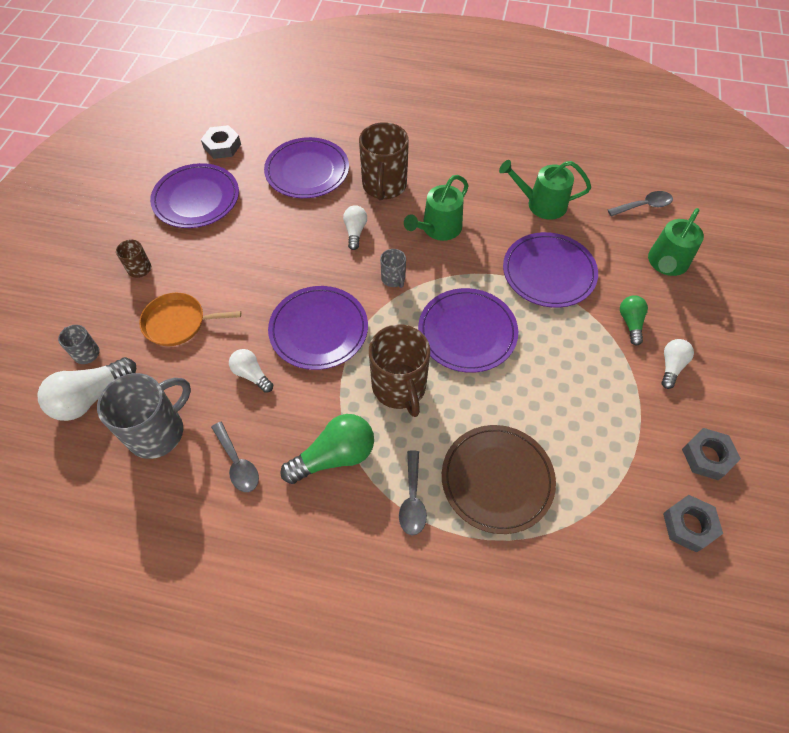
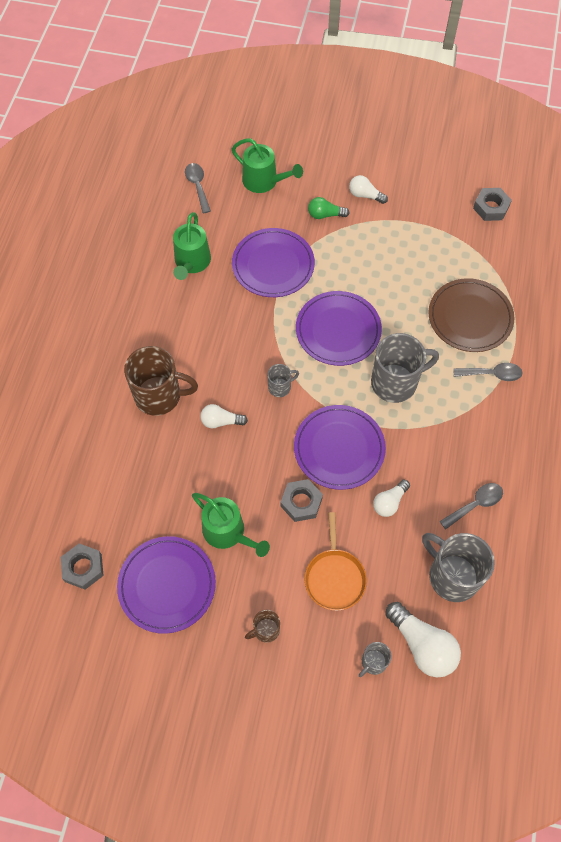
camera: 90 degrees left, 5 degrees up
purple plate [264,137,349,198] -> none
green light bulb [280,414,374,484] -> none
brown mug [369,324,430,417] -> grey mug [371,333,439,403]
green watering can [404,175,469,241] -> green watering can moved to [192,493,270,557]
grey nut [682,428,741,480] -> grey nut moved to [281,479,323,522]

